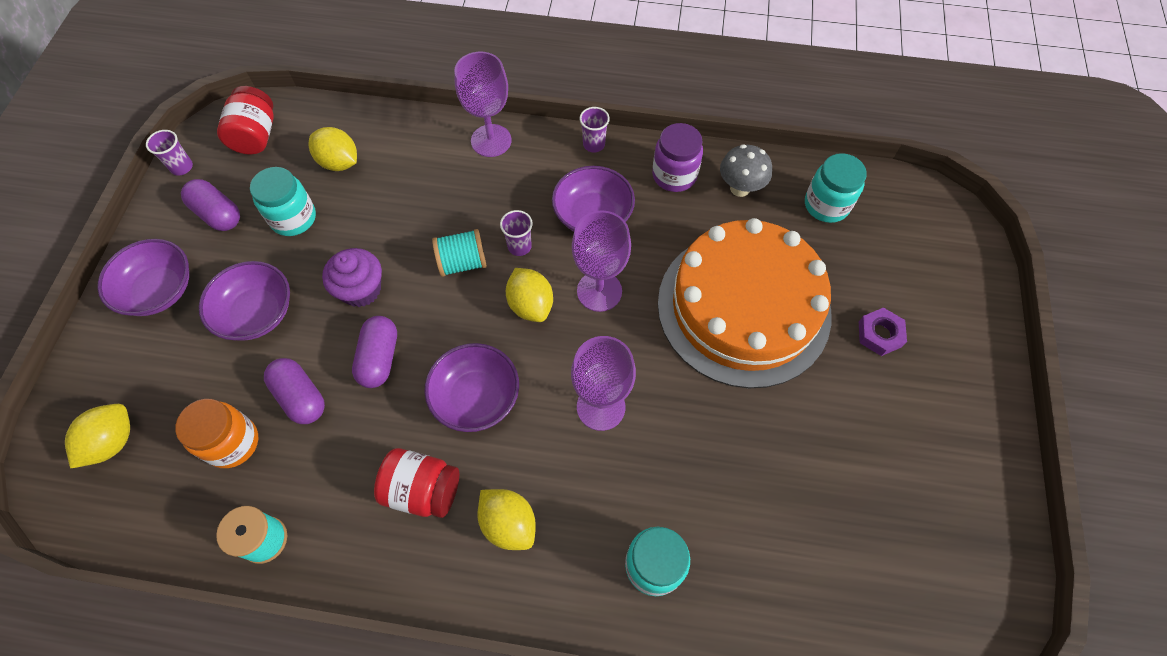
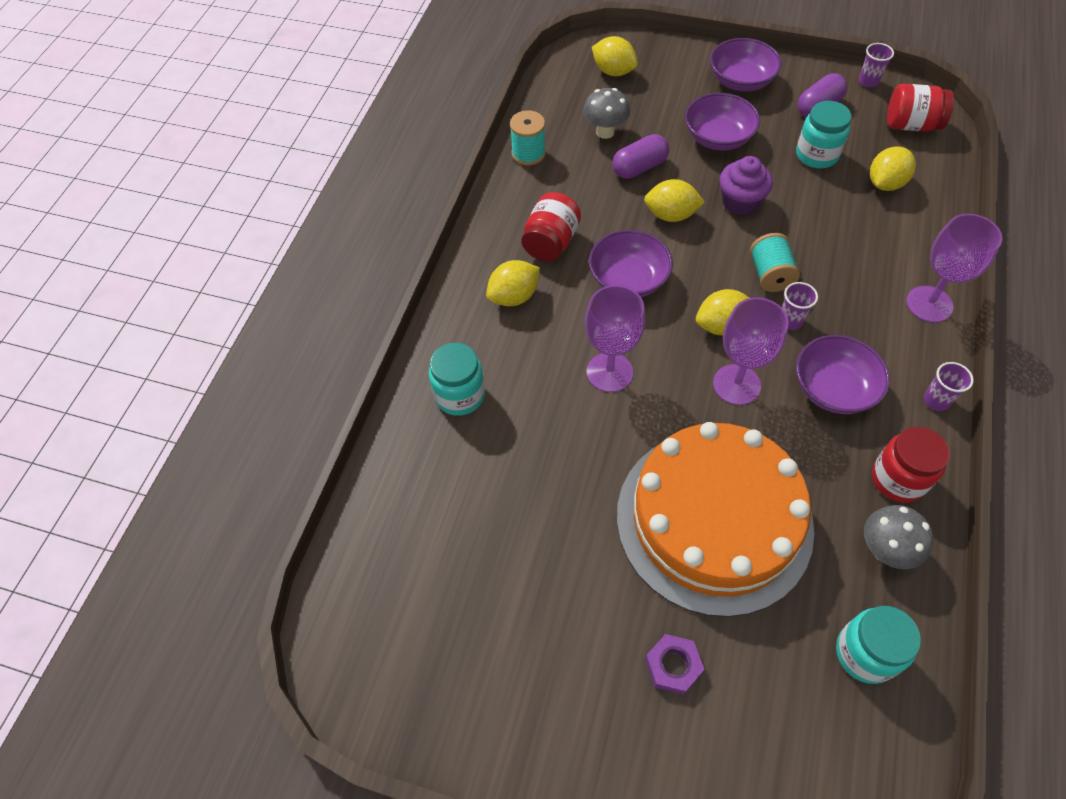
camera: 100 degrees right, 5 degrees down
orange jar [175,399,258,468] -> grey mushroom [583,88,630,139]
purple capsule [352,316,397,388] -> yellow lemon [644,179,705,222]
purple jar [652,123,703,192] -> red jar [872,427,950,503]

